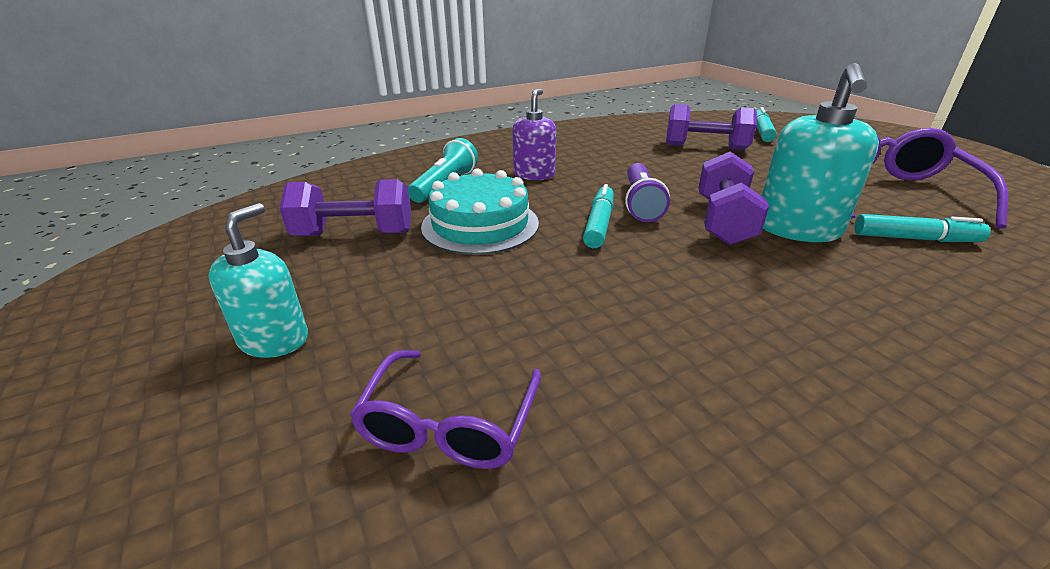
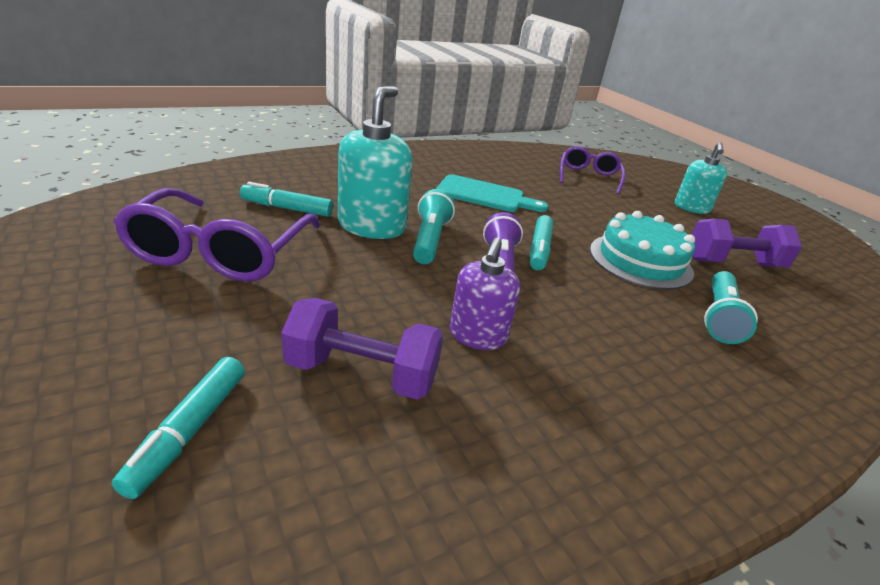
camera: 175 degrees right, 0 degrees up
purple soap dispenser [512,89,556,180] -> purple soap dispenser moved to [450,237,520,350]
purple dumbbell [698,151,769,245] -> turquoise flashlight [413,189,455,264]
none -> turquoise cutting board [436,174,548,212]

